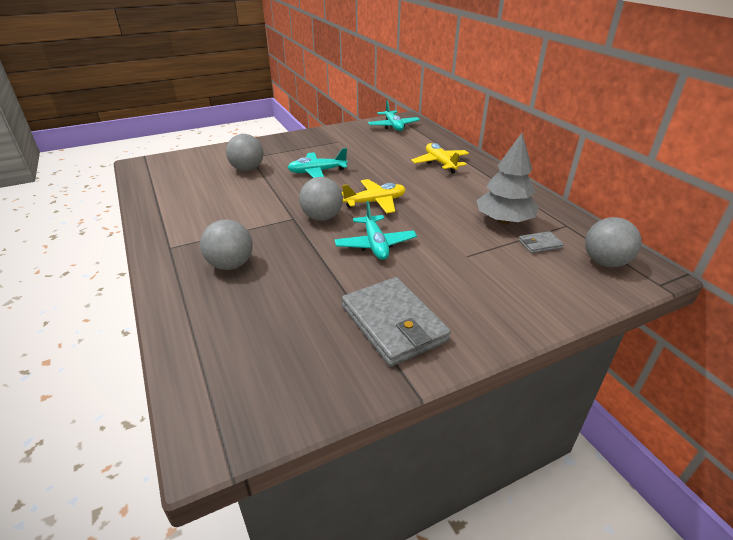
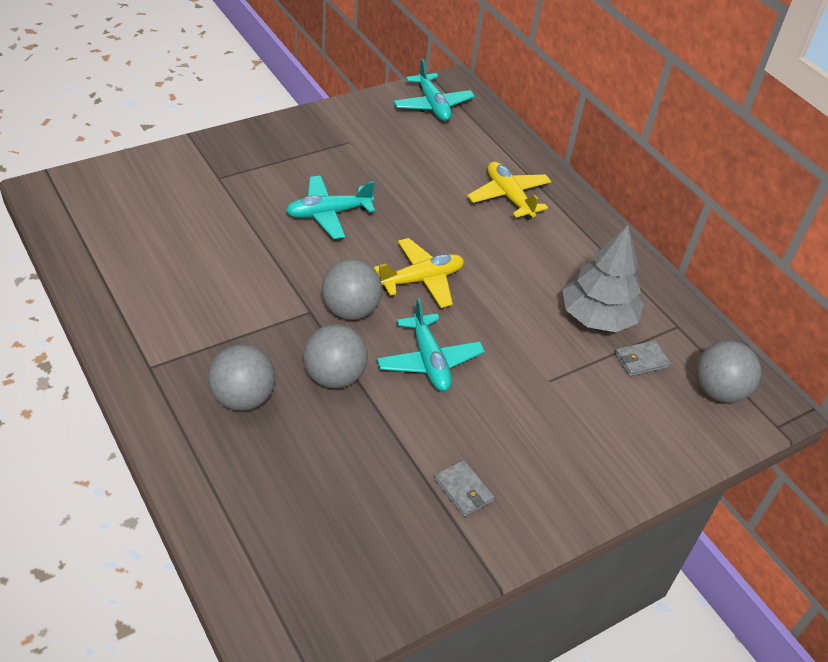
camera: 10 degrees left, 10 degrees up
grey ball [226,134,264,171] -> grey ball moved to [303,324,368,389]
grey wallet [342,277,451,366] -> grey wallet [434,460,494,517], size x0.45

